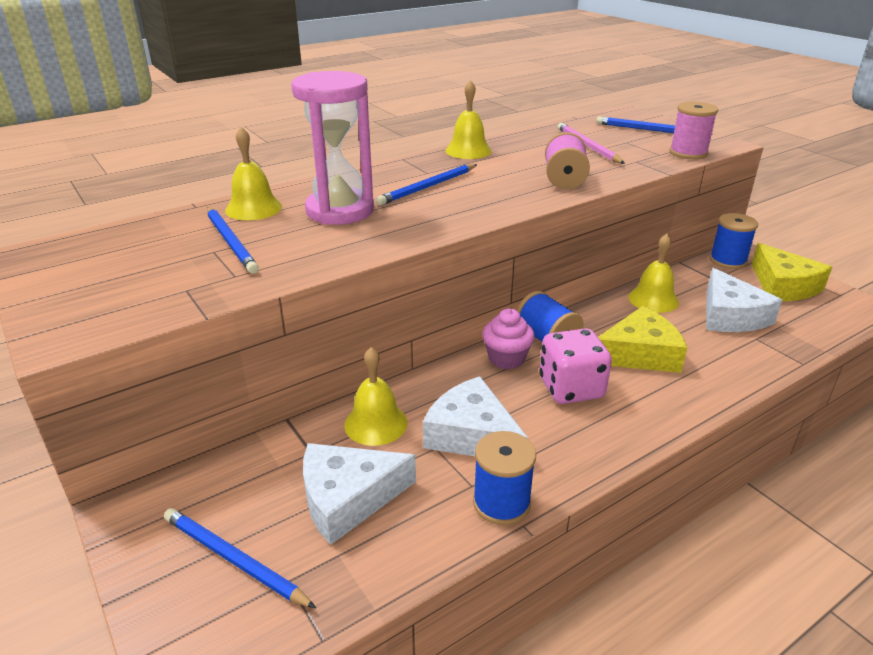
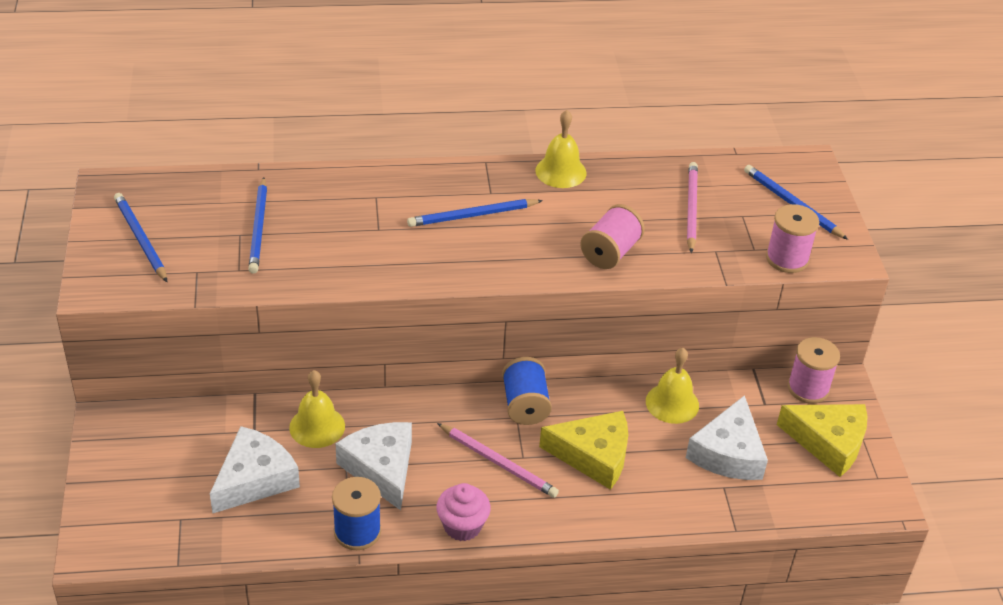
camera: 25 degrees right, 10 degrees up
blue pencil [164,508,316,608] -> blue pencil moved to [114,193,167,282]
yellow bell [225,127,282,220] -> none
pink hourglass [291,71,374,225] -> none
white cheese [303,443,416,545] -> white cheese turned 120 degrees clockwise [210,426,300,513]
pink cupcake [482,308,535,369] -> pink cupcake moved to [436,483,491,541]
pink dice [539,328,612,404] -> pink pencil [437,423,559,498]
blue spool [709,213,758,269] -> pink spool [787,337,840,404]
yellow cheese [752,243,832,301] -> yellow cheese turned 75 degrees counterclockwise [777,404,867,477]

